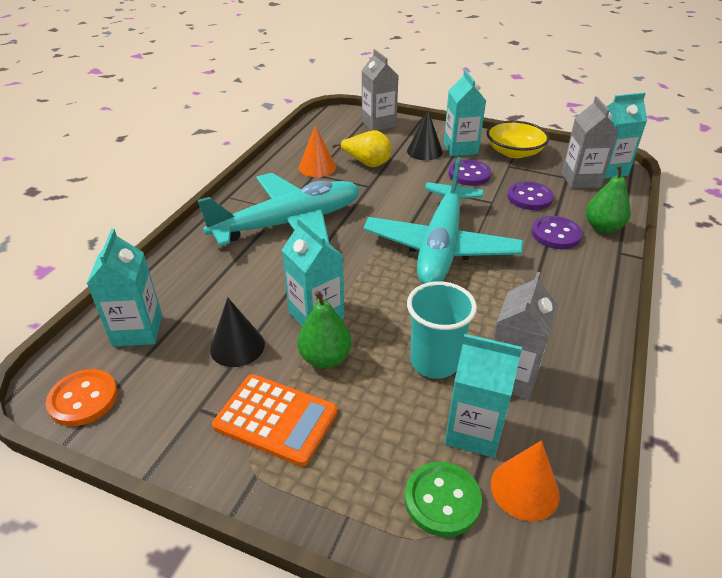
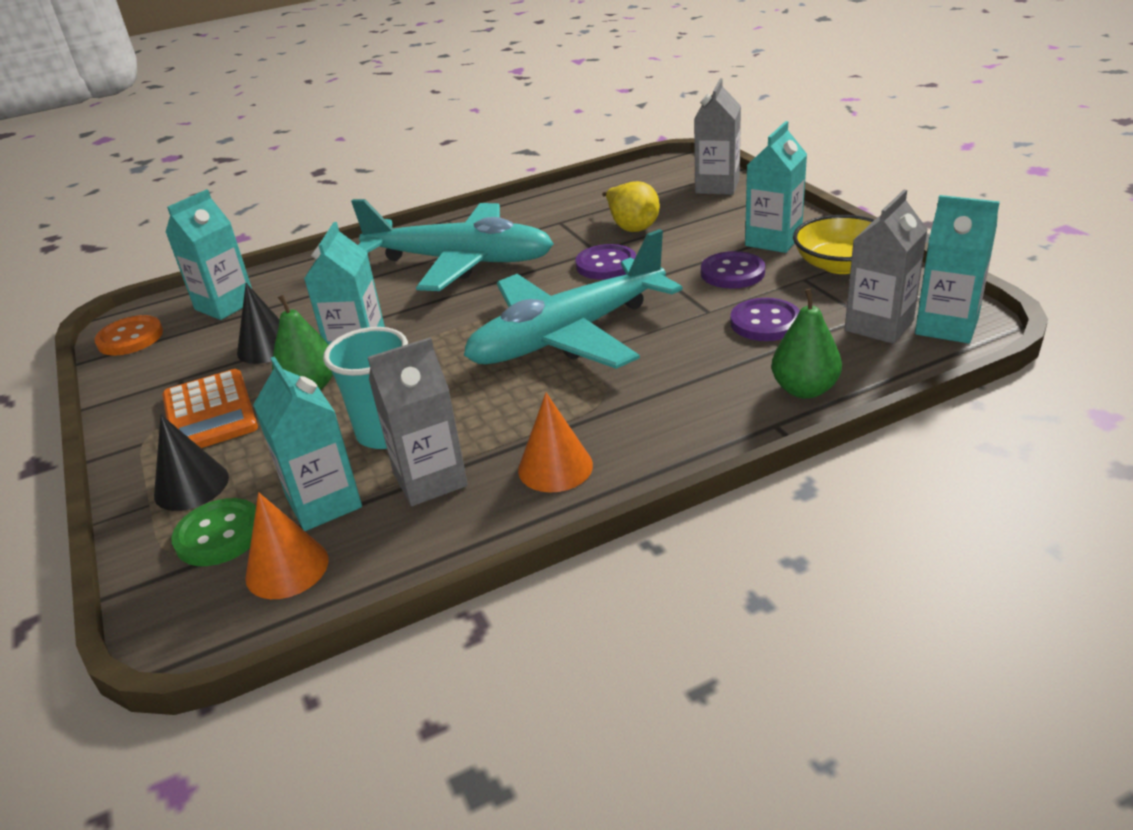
camera: 45 degrees right, 5 degrees down
orange cone [299,125,336,177] -> orange cone moved to [518,393,593,492]
black cone [407,111,443,160] -> black cone moved to [154,415,229,511]
purple button [532,216,583,249] -> purple button moved to [575,244,636,280]

